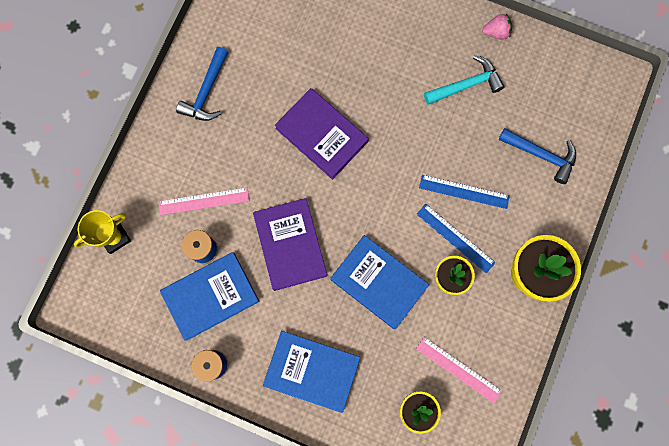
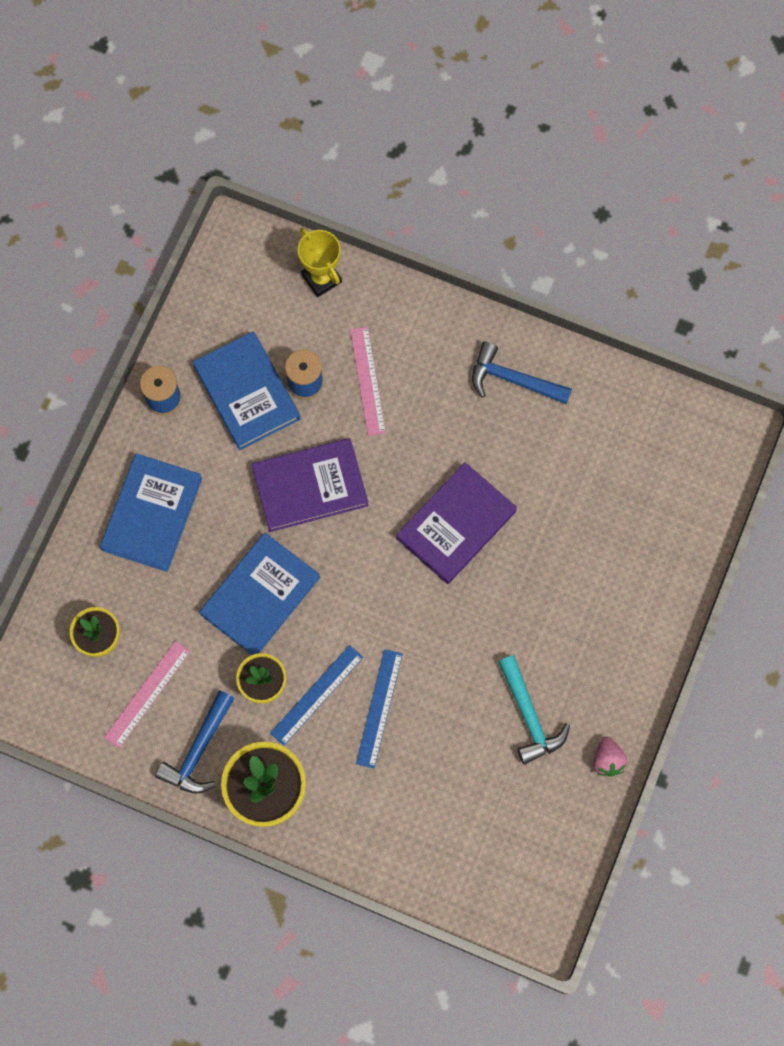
camera: 90 degrees right, 5 degrees down
blue hammer [498,128,576,184] -> blue hammer moved to [155,690,235,794]

